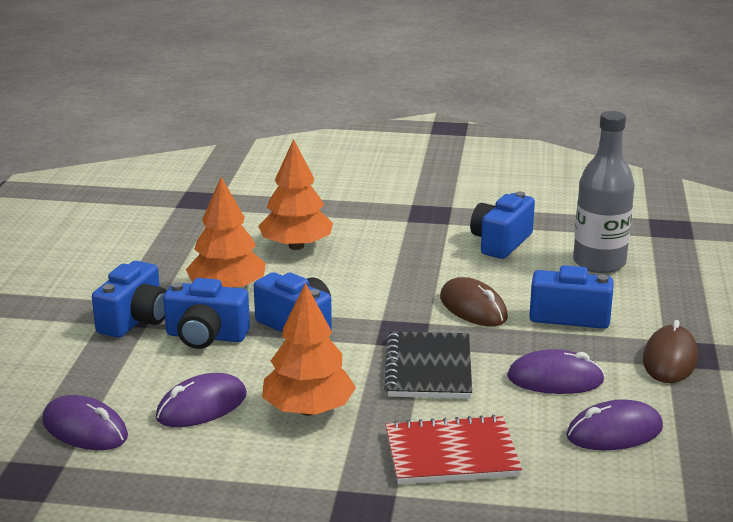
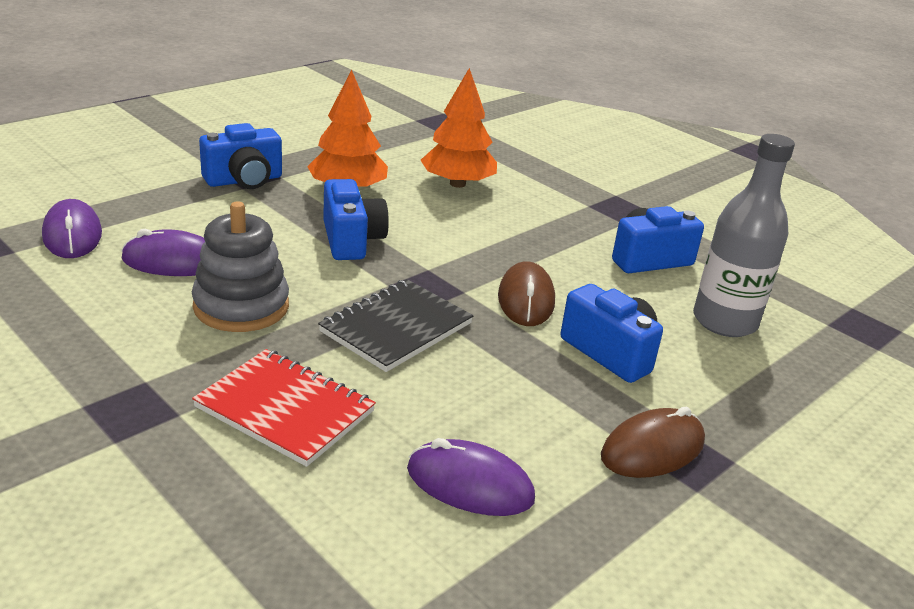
camera: 35 degrees right, 5 degrees up
blue camera [163,278,250,349] -> none
orange tree [262,283,356,416] -> grey stacking toy [192,201,289,332]
purple mouse [507,349,605,394] -> none

